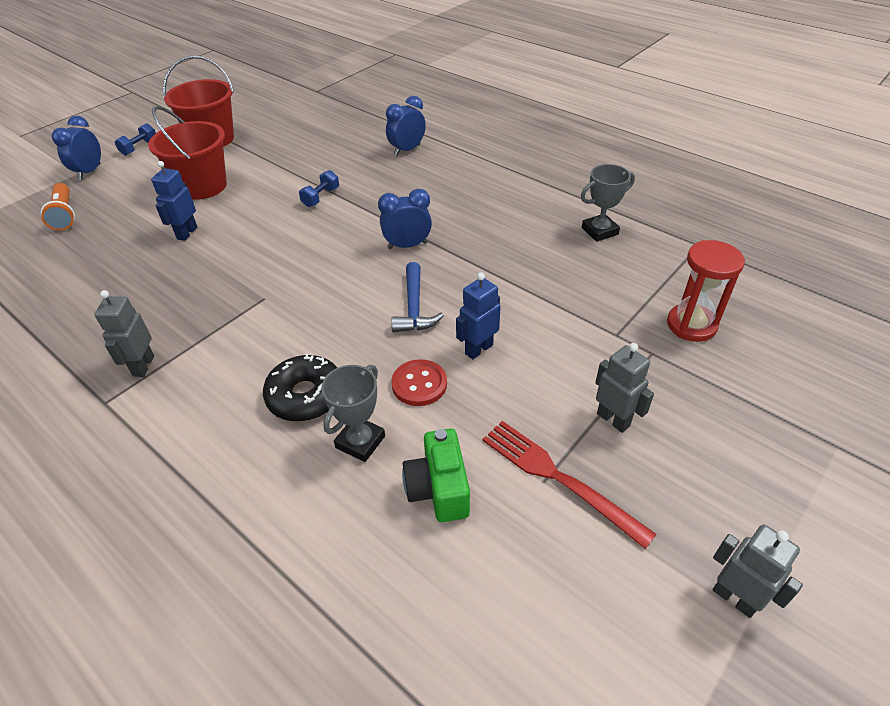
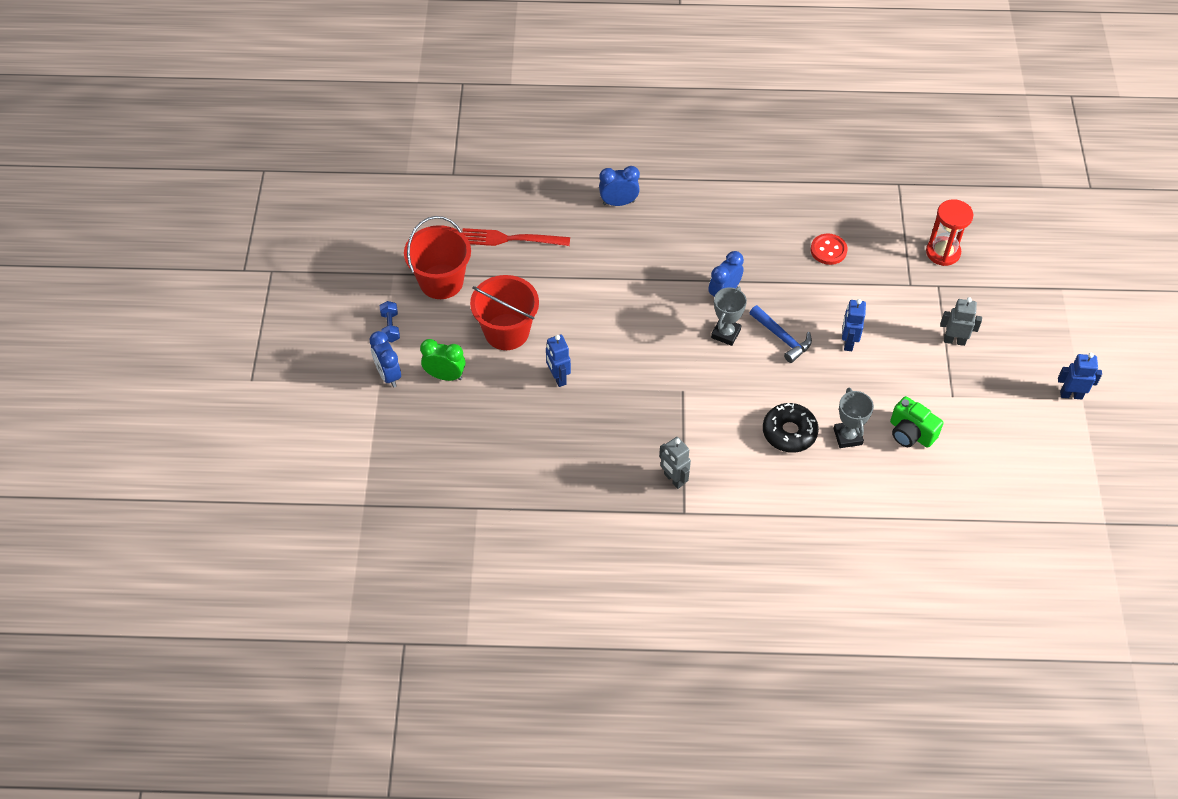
camera: 40 degrees left, 10 degrees up
orange flashlight [41,183,75,231] -> none
blue dumbbell [299,170,339,207] -> none
blue clock [386,96,426,156] -> blue clock turned 75 degrees clockwise [599,166,640,206]
red button [391,359,447,406] -> red button moved to [811,234,847,265]
red fork [482,421,657,549] -> red fork moved to [463,228,570,246]
grey trophy [581,164,635,242] -> grey trophy moved to [711,287,747,346]
grey robot [713,524,803,618] -> blue robot [1058,353,1102,400]
none -> green clock [420,339,466,381]

